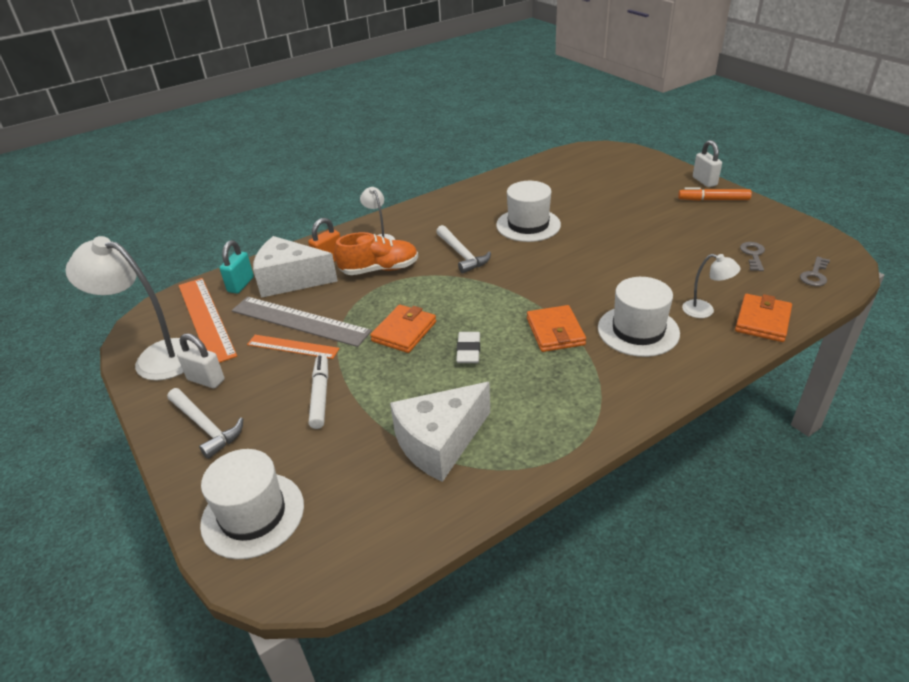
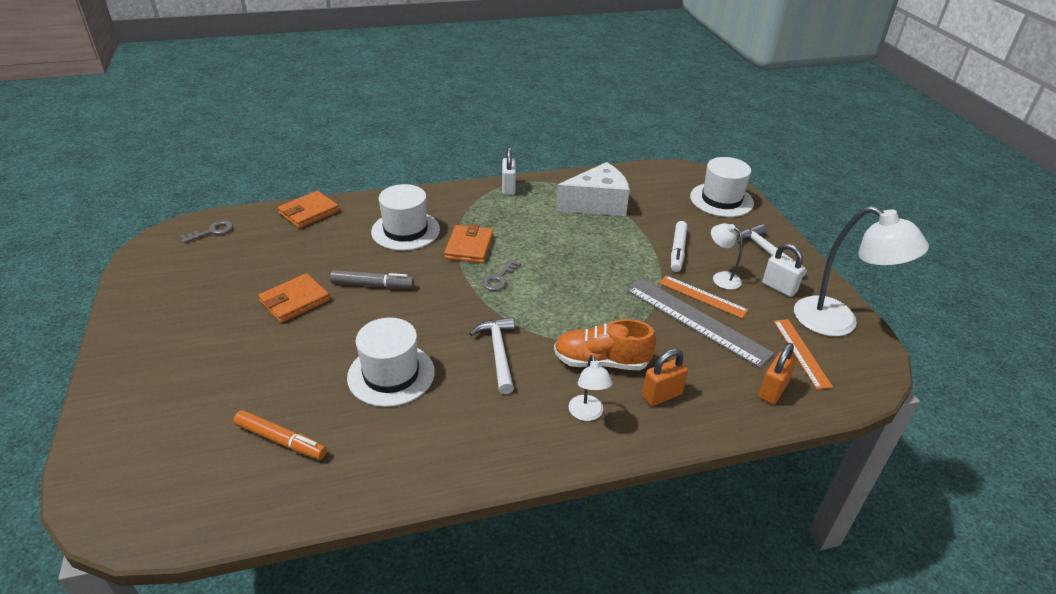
camera: 165 degrees left, 0 degrees up
orange ruler [179,278,237,363] -> orange ruler [773,319,833,390], size x0.60
turquoise padlock [220,240,254,293] -> orange padlock [759,343,797,404]
white cheese [253,236,338,298] -> none
orange wallet [370,305,436,353] -> orange wallet moved to [258,273,330,323]
white eraser [456,332,480,363] -> none
orange marker [678,187,752,201] -> orange marker moved to [234,410,327,460]
white lamp [682,254,741,318] -> white lamp moved to [711,223,743,290]
white padlock [693,140,722,187] -> white padlock moved to [502,147,516,195]
grey key [740,242,765,271] -> grey key moved to [482,259,521,291]
none -> grey marker [330,270,414,288]

